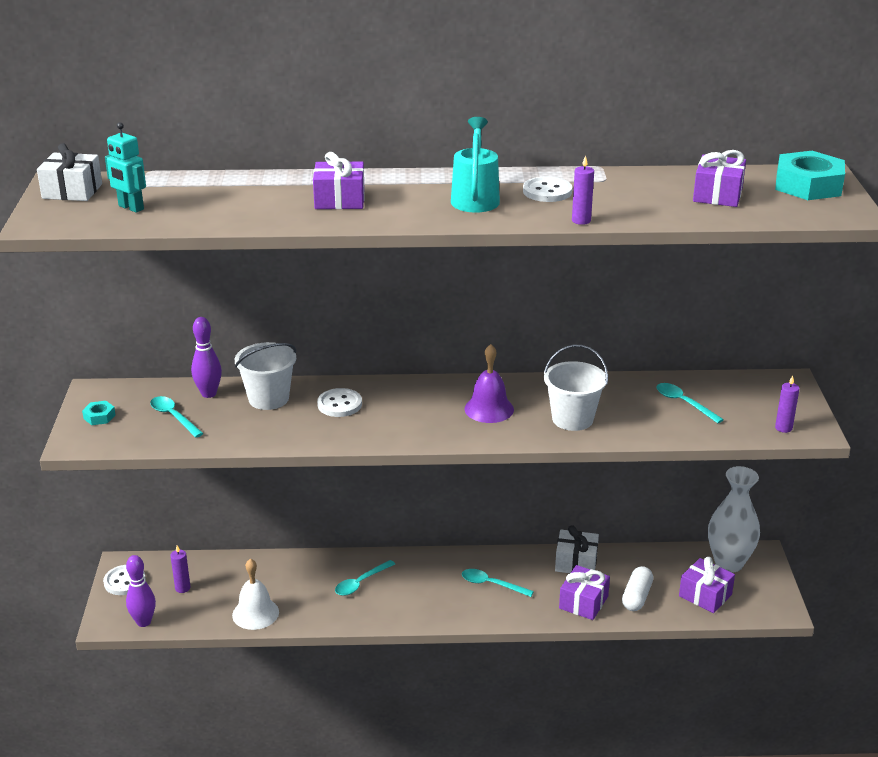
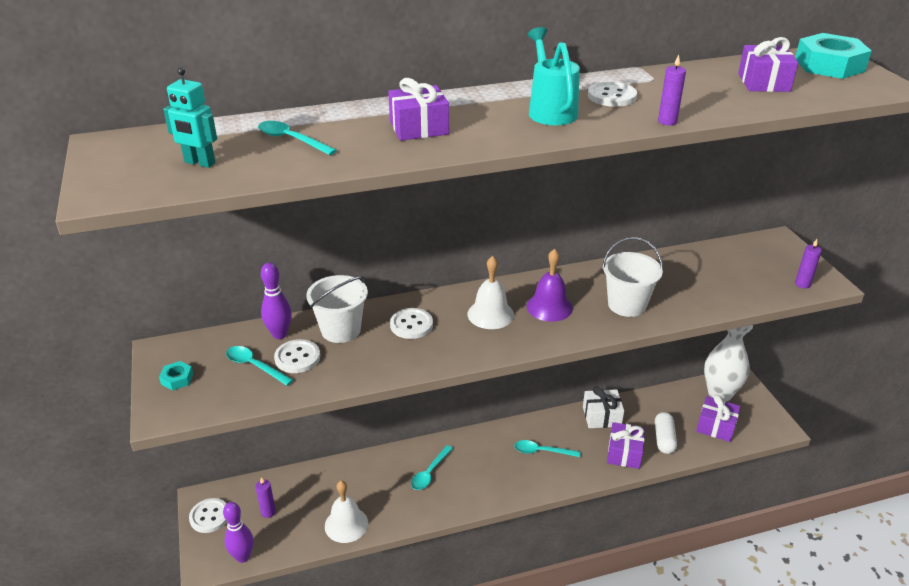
camera: 15 degrees left, 5 degrees up
white gift [37,143,102,201] -> none
turquoise spoon [656,383,724,423] -> turquoise spoon moved to [258,121,337,155]
none -> white button [274,339,320,373]
none -> white bell [468,256,514,329]

